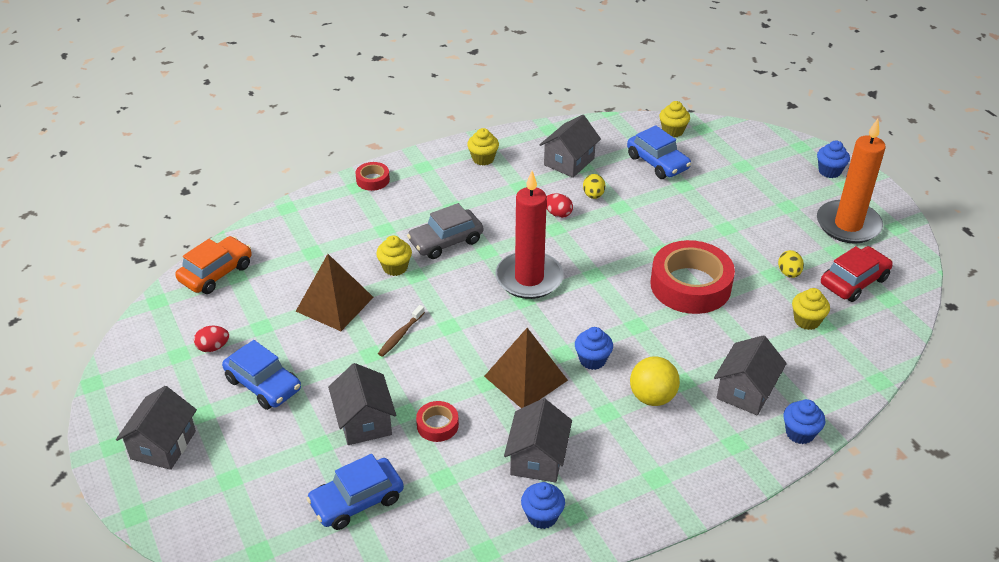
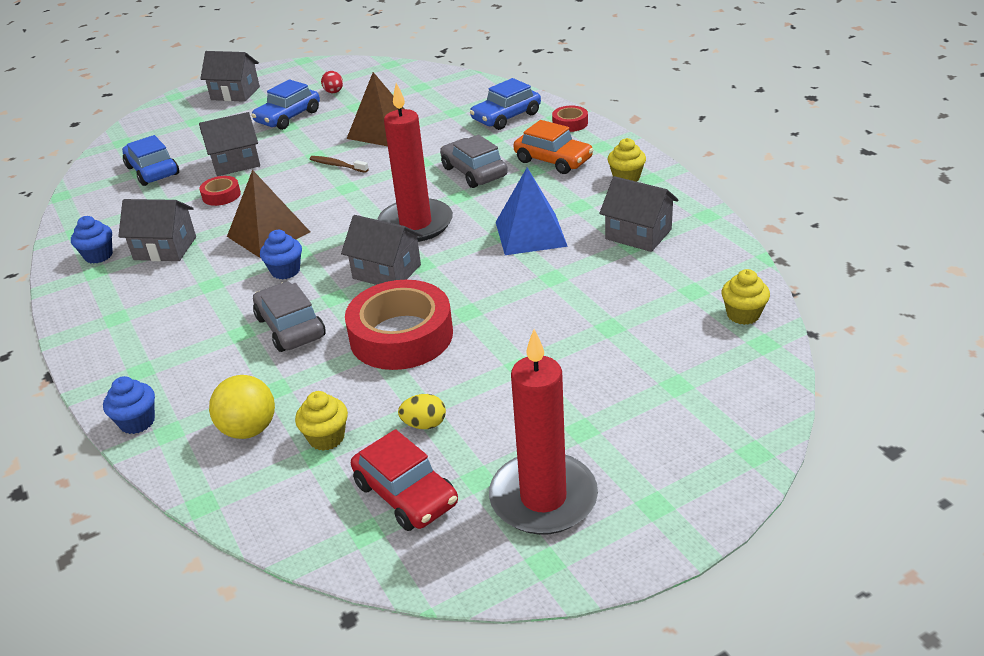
camera: 90 degrees right, 5 degrees down
orange car [175,236,252,294] -> orange car moved to [513,120,593,174]
yellow cupcake [376,235,412,276] -> none
red egg [546,193,573,218] -> blue pyramid [496,167,568,255]
yellow egg [583,174,605,199] -> none
blue car [627,125,691,179] -> blue car moved to [470,78,541,130]
yellow ball [630,357,680,406] -> yellow ball moved to [209,375,275,439]
grey house [714,335,787,415] -> grey house moved to [341,215,423,285]
orange candle [817,119,886,244] -> red candle [489,329,598,535]
blue cupcake [817,140,850,178] -> none
none -> grey car [253,282,326,352]

